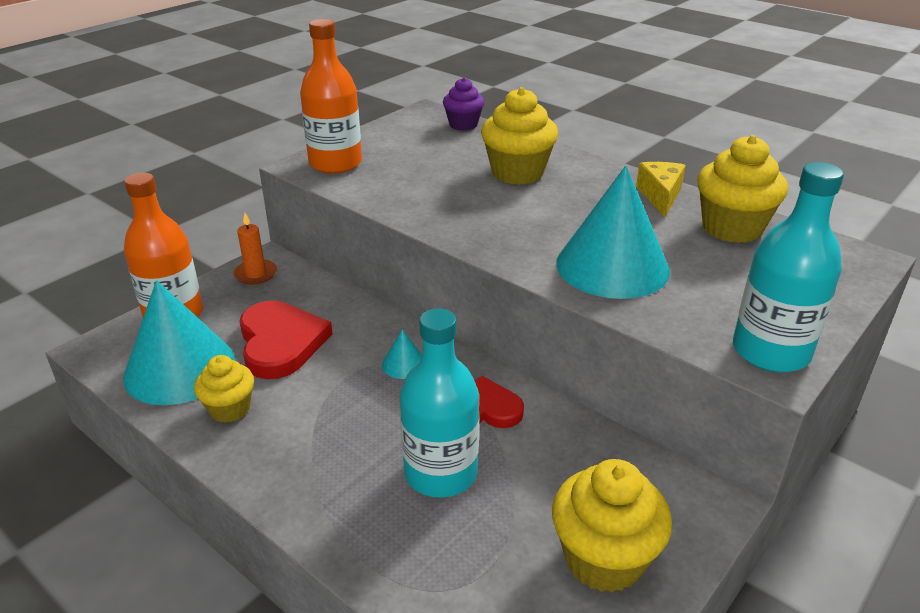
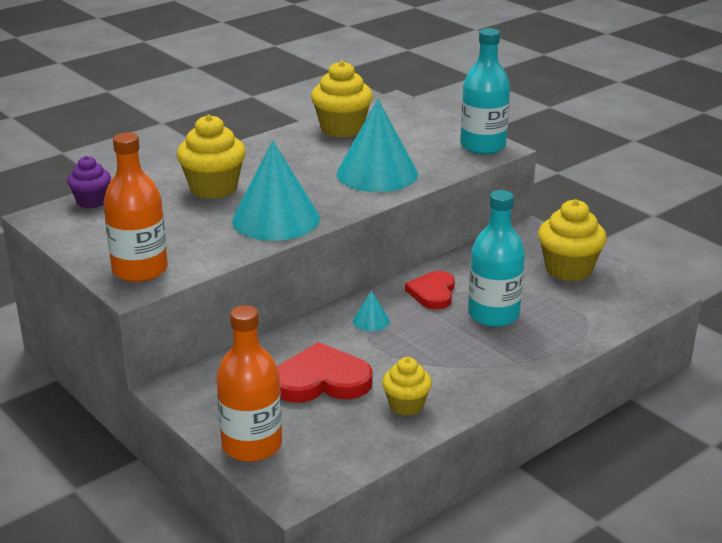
camera: 80 degrees left, 5 degrees down
turquoise cone [123,280,235,405] -> turquoise cone moved to [232,140,320,241]
orange candle [233,213,277,285] -> none
yellow cheese [636,162,686,217] -> none

